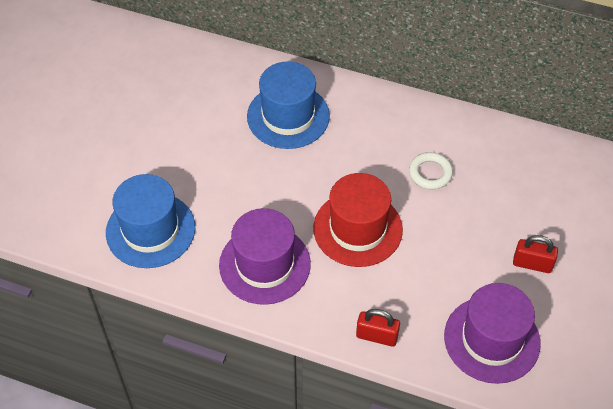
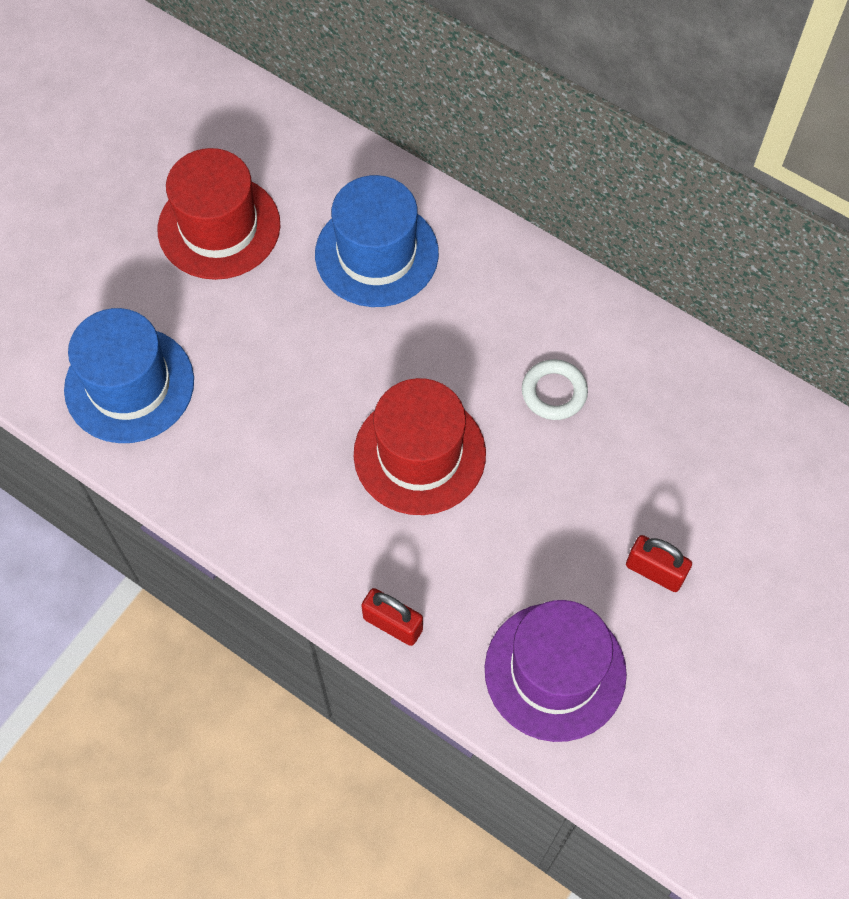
camera: 15 degrees right, 10 degrees up
purple hat [219,208,311,305] -> none
none -> red hat [158,148,280,280]

